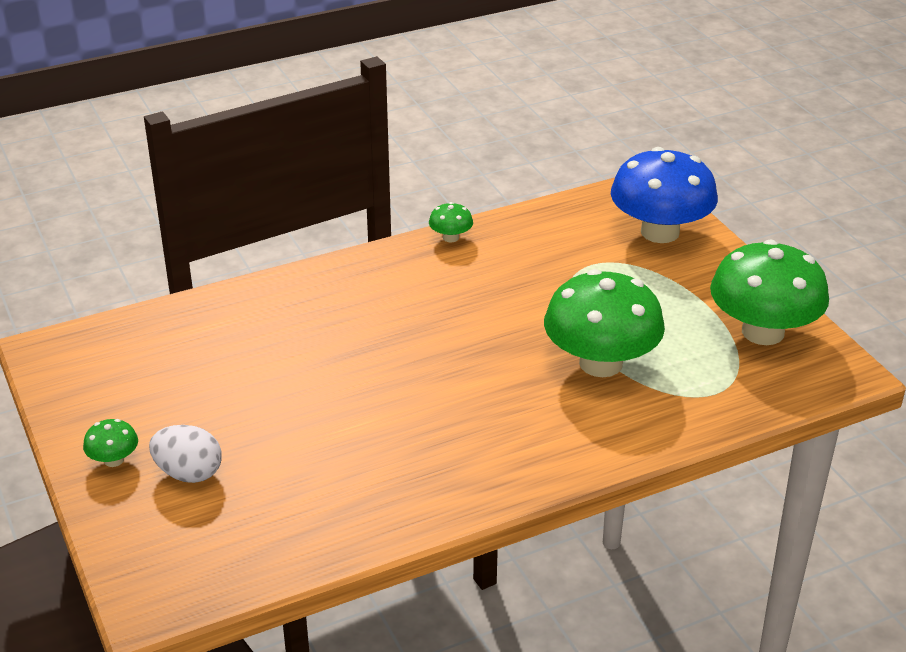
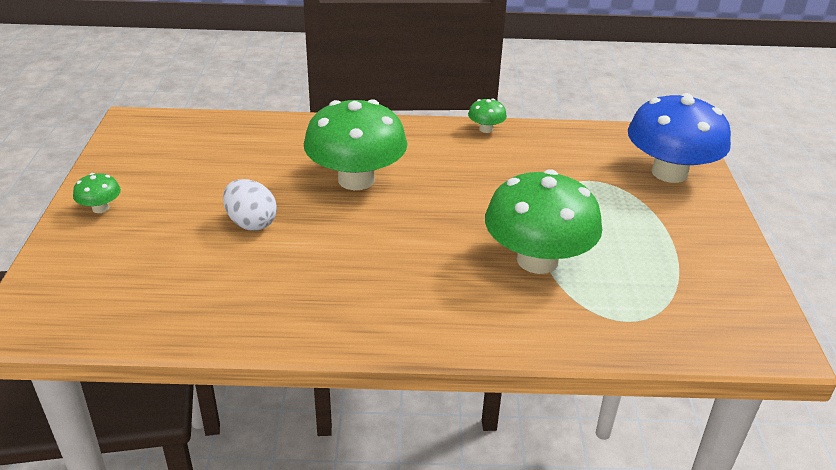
camera: 25 degrees right, 0 degrees up
white egg [149,425,222,483] -> white egg moved to [223,179,277,231]
green mushroom [710,239,829,345] -> green mushroom moved to [304,99,407,190]

